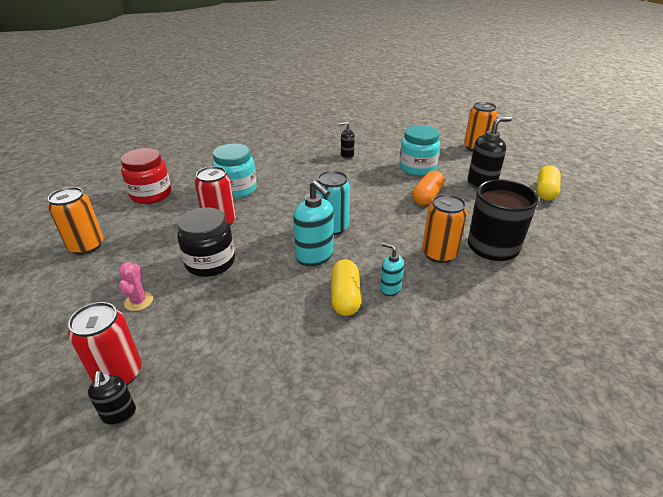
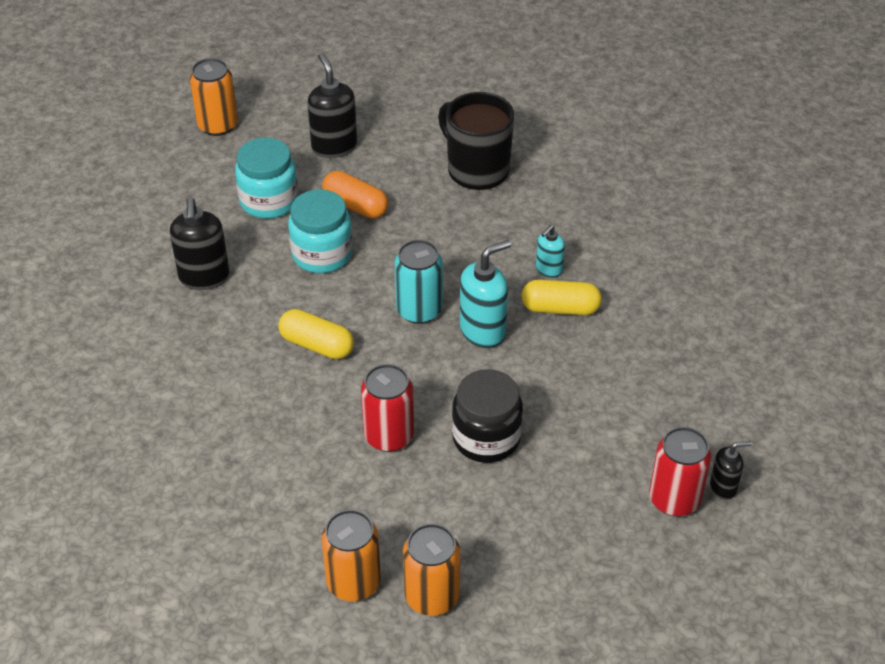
camera: 85 degrees left, 10 degrees up
pink cactus [119,262,153,311] -> none
red jar [121,148,171,204] -> none
turquoise jar [212,144,257,198] -> turquoise jar moved to [288,189,353,273]
black soap dispenser [339,121,355,159] -> black soap dispenser [170,197,230,290], size x1.76
orange can [422,194,467,263] -> orange can moved to [321,509,381,601]
yellow capsule [536,165,561,200] -> yellow capsule moved to [278,309,354,359]

